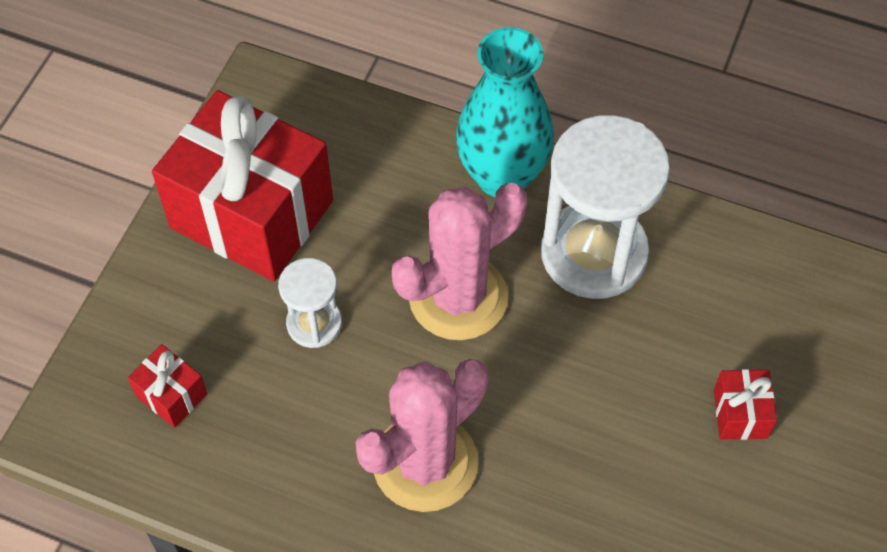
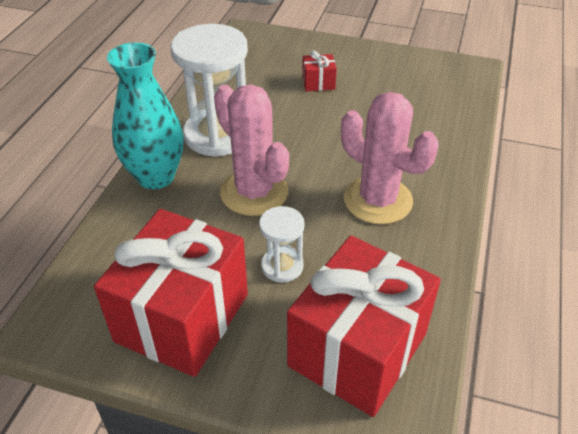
camera: 95 degrees left, 15 degrees down
red gift [128,344,208,428] -> red gift [287,235,441,417], size x2.47

